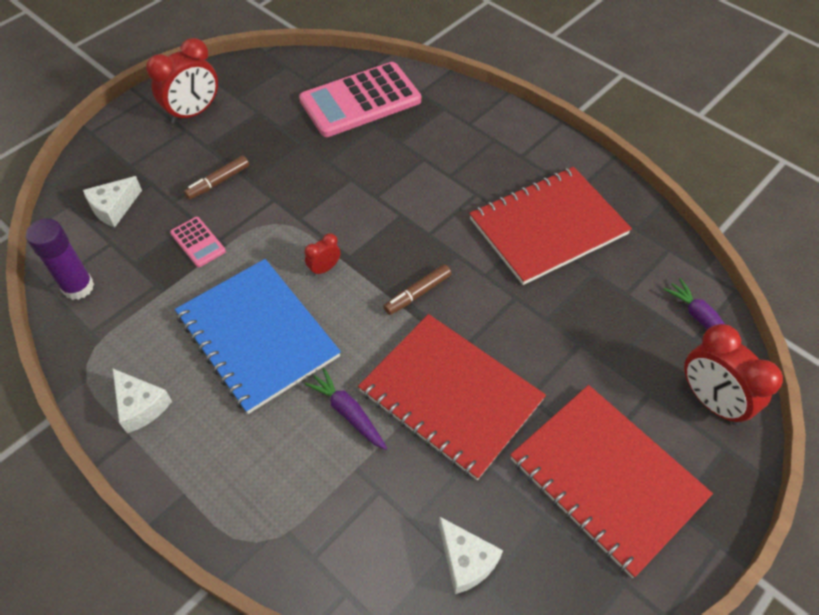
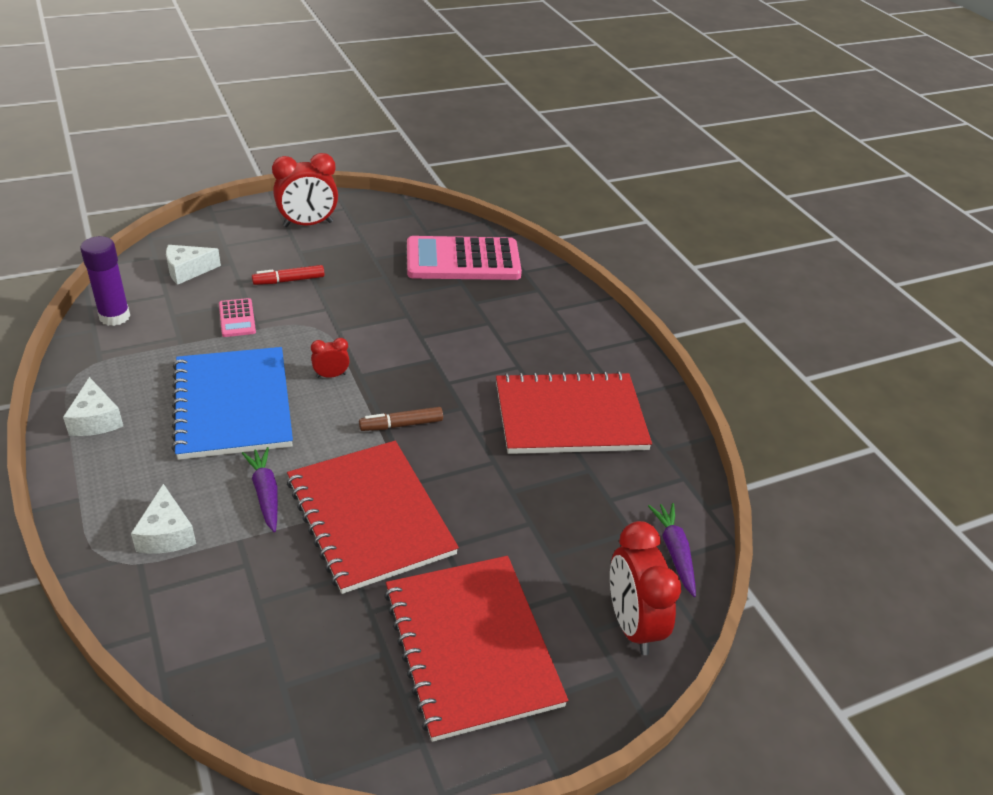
camera: 20 degrees right, 15 degrees down
brown marker [184,156,249,200] -> red marker [252,265,325,285]
white cheese [439,517,503,594] -> white cheese moved to [131,484,196,553]

